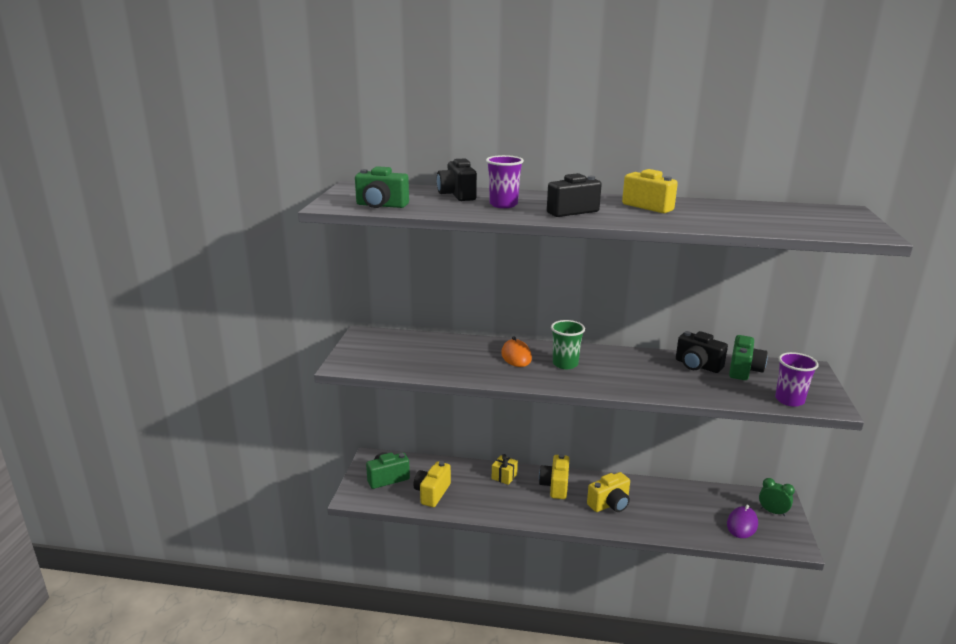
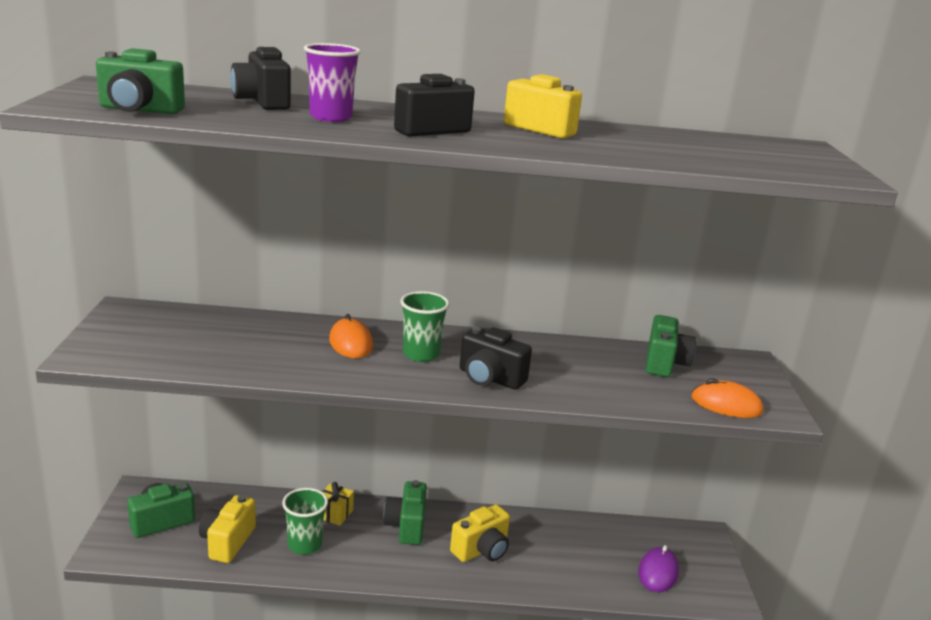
camera: 10 degrees left, 0 degrees up
yellow camera [539,454,569,499] -> green camera [383,480,427,545]
black camera [676,331,728,373] -> black camera moved to [460,327,532,390]
green clock [759,478,795,516] -> none
purple cup [775,352,819,407] -> orange mouse [691,378,764,418]
none -> green cup [282,488,328,555]

